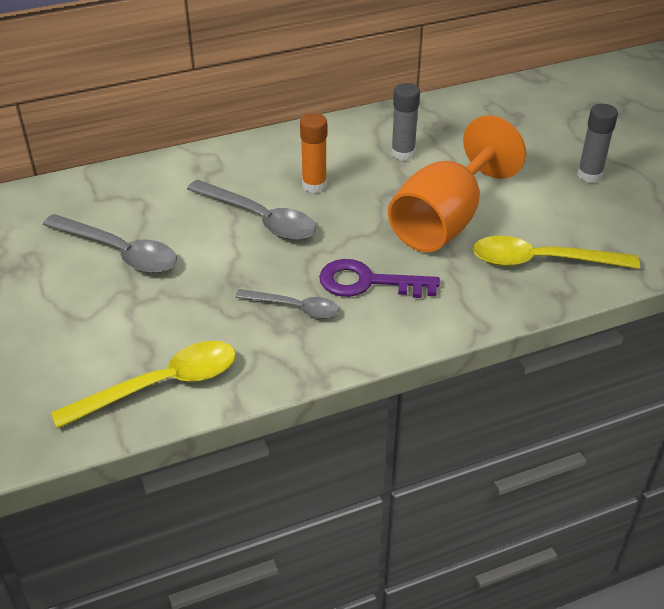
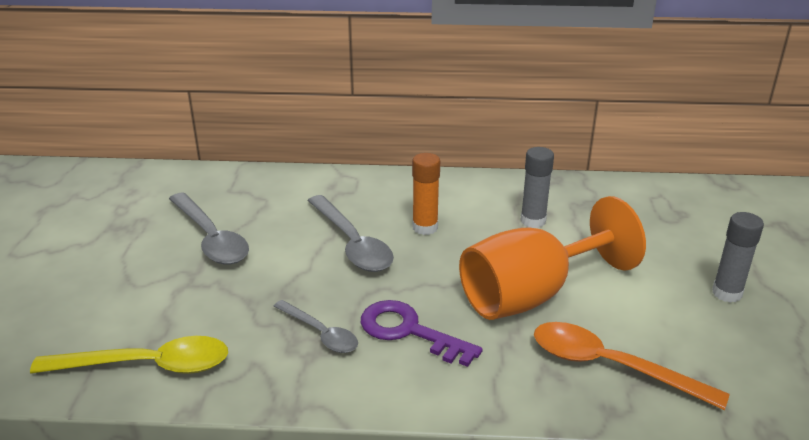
camera: 25 degrees right, 10 degrees down
yellow spoon [473,236,640,269] -> orange spoon [534,322,730,410]

